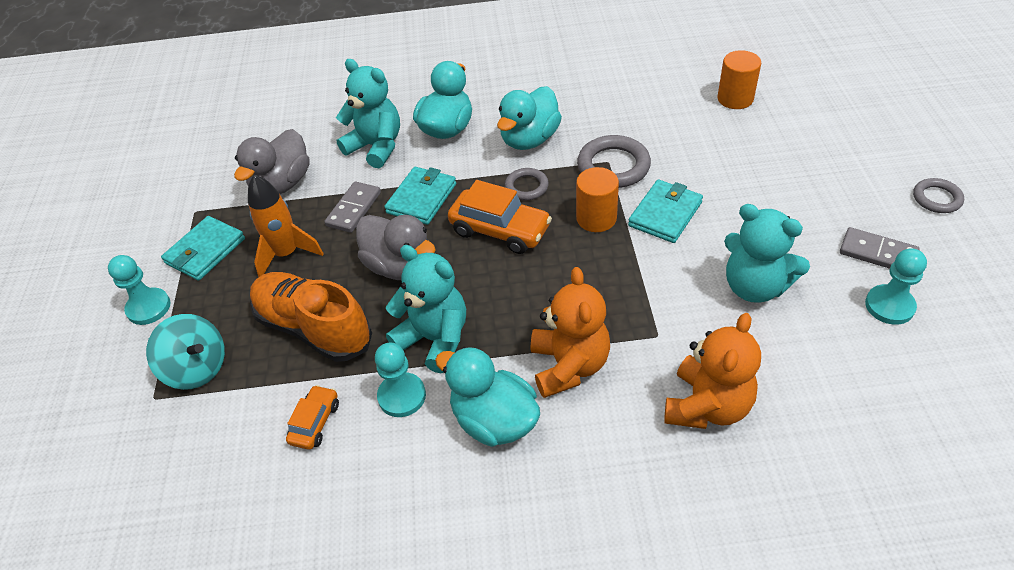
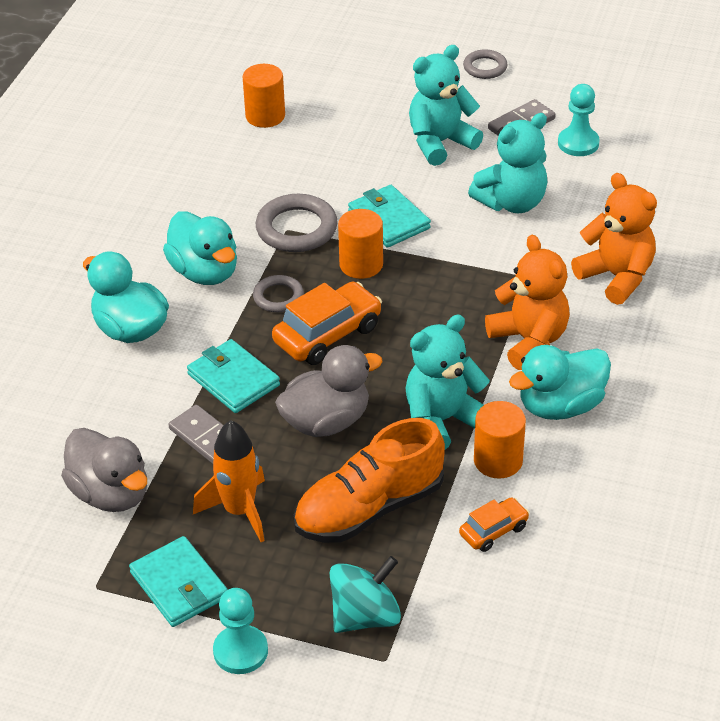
camera: 70 degrees left, 5 degrees down
orange car [286,385,339,450] -> orange car turned 105 degrees clockwise [459,498,530,552]
turquoise teddy bear [336,59,400,168] -> turquoise teddy bear moved to [409,45,483,166]
turquoise pawn [375,343,426,417] -> orange cylinder [474,401,526,479]
orange teddy bear [531,267,610,398] -> orange teddy bear turned 45 degrees clockwise [485,235,570,370]

